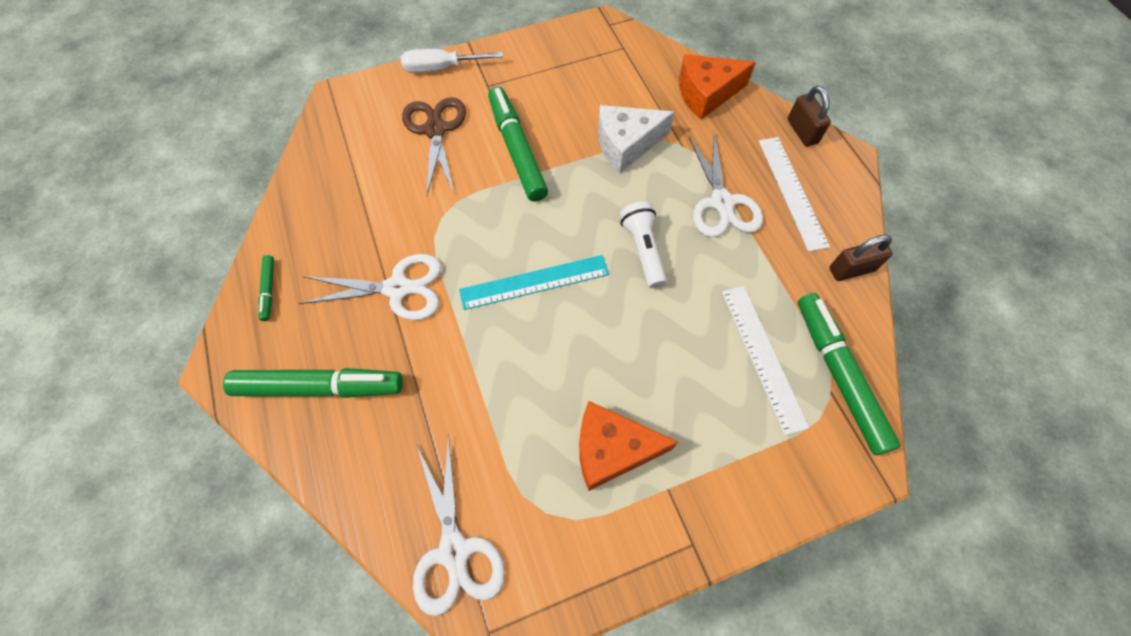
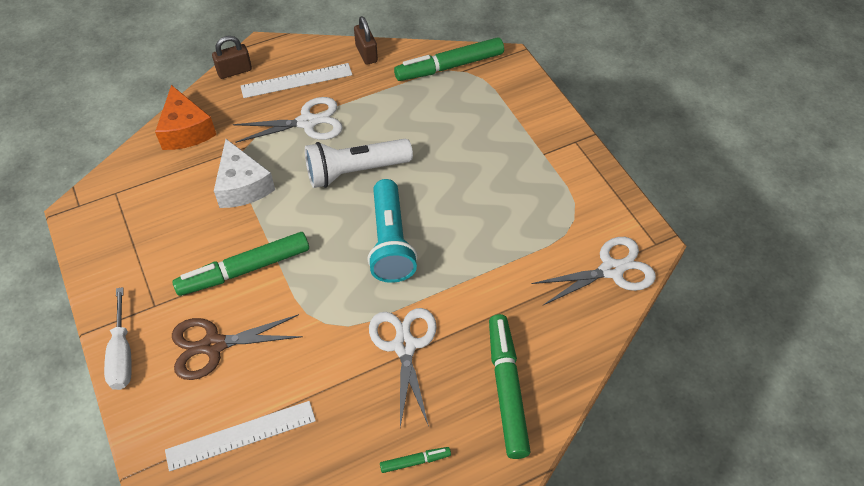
camera: 95 degrees left, 10 degrees down
turquoise ruler [459,255,609,310] -> turquoise flashlight [367,179,418,283]
orange cheese [579,401,678,491] -> none
white flashlight [620,201,667,288] -> white flashlight [305,139,413,188], size x1.51
white ruler [722,286,809,436] -> white ruler moved to [165,401,316,472]

